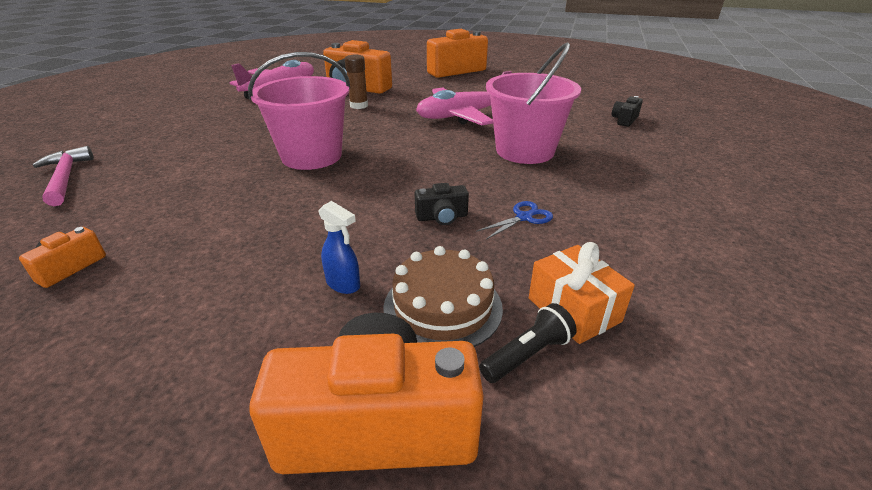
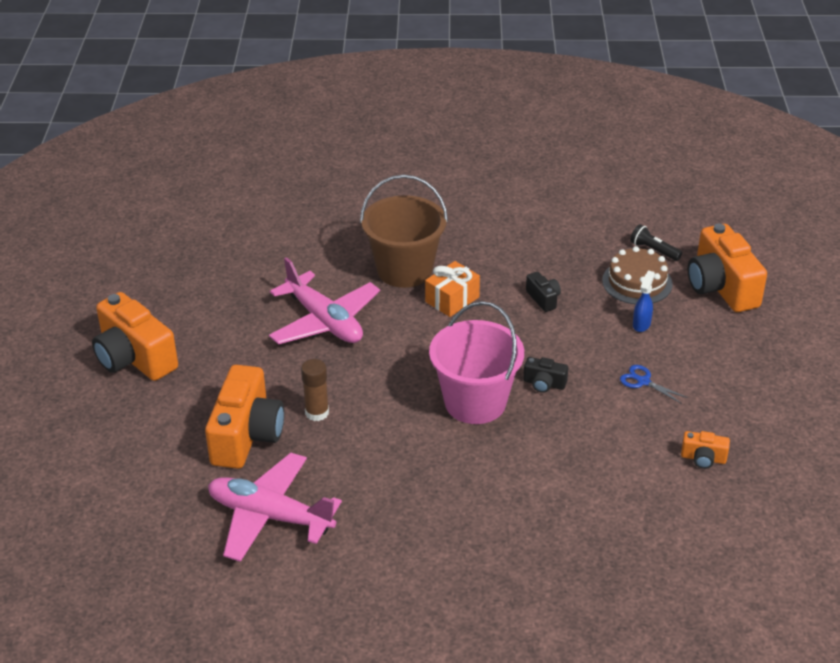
camera: 105 degrees left, 5 degrees up
pink hammer [33,146,94,206] -> none
blue scissors [476,201,553,239] -> blue scissors moved to [620,365,688,404]
pink bucket [486,42,581,164] -> brown bucket [360,175,448,288]
orange gift [529,242,635,344] -> orange gift moved to [425,261,480,317]
black camera [612,96,643,127] -> black camera moved to [523,357,568,393]

